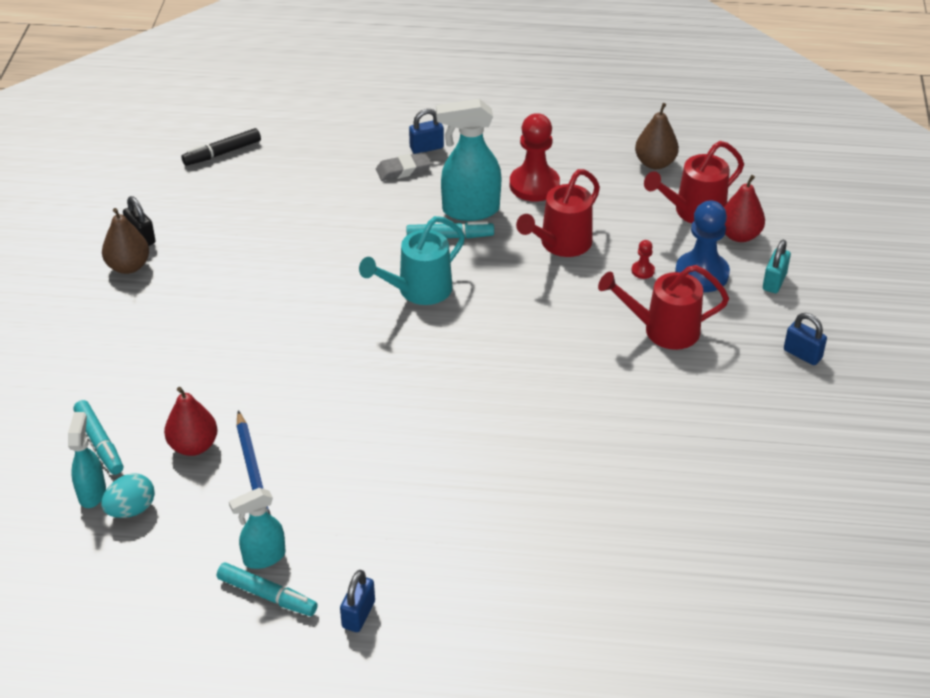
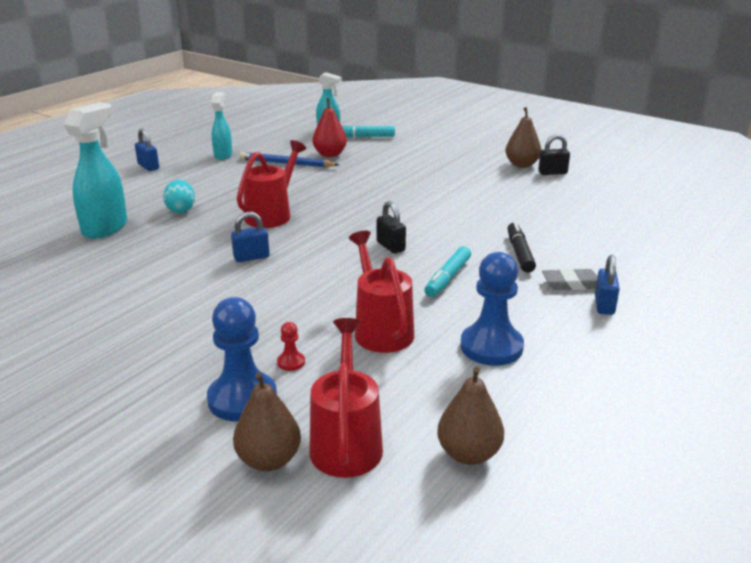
camera: 120 degrees right, 15 degrees down
turquoise egg [101,473,155,518] -> turquoise egg moved to [163,180,195,213]
black marker [181,128,261,166] -> black marker moved to [508,221,536,273]
turquoise marker [217,562,318,616] -> none
turquoise watering can [359,216,465,305] -> black padlock [377,201,406,254]
grey eraser [376,152,431,181] -> grey eraser turned 75 degrees clockwise [542,268,597,290]
turquoise spray bottle [436,99,502,221] -> turquoise spray bottle moved to [64,102,127,239]
red pawn [510,113,560,201] -> blue pawn [461,252,524,366]
red watering can [598,265,729,350] -> red watering can moved to [237,140,306,228]
red pear [724,175,765,242] -> brown pear [233,372,301,471]
turquoise padlock [763,240,791,293] -> none
blue padlock [784,313,827,365] -> blue padlock moved to [231,212,269,262]

